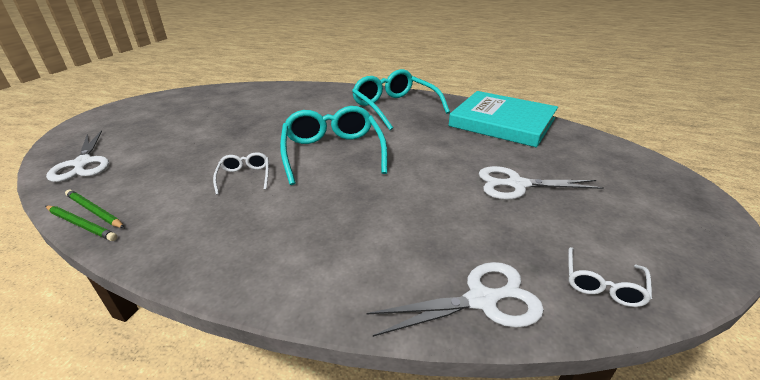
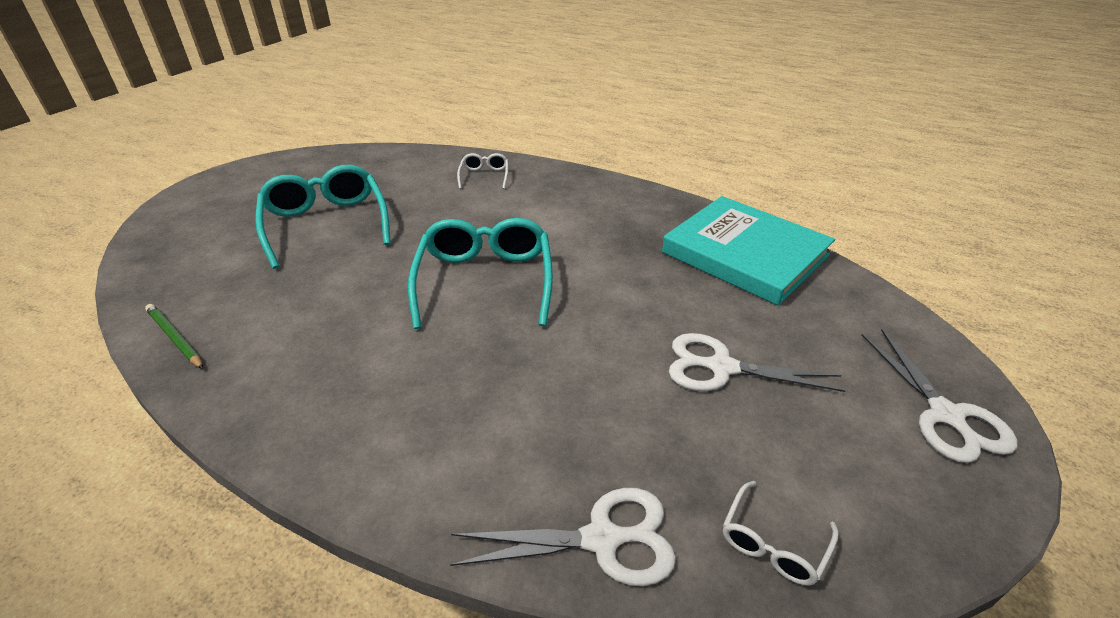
camera: 10 degrees right, 5 degrees up
green pencil [45,206,117,241] -> none
white scissors [46,130,109,182] -> white scissors moved to [861,330,1017,463]
white glasses [213,152,269,195] -> white glasses moved to [457,153,508,189]
turquoise glasses [352,69,450,130] -> turquoise glasses moved to [255,165,391,269]

